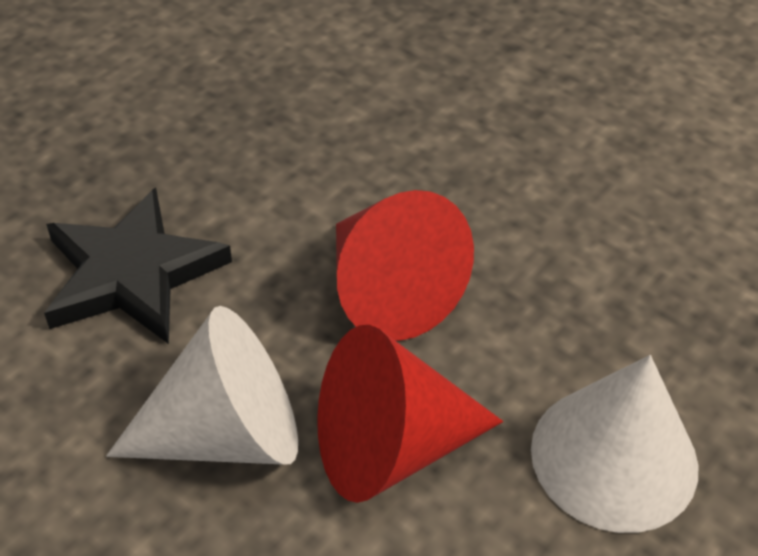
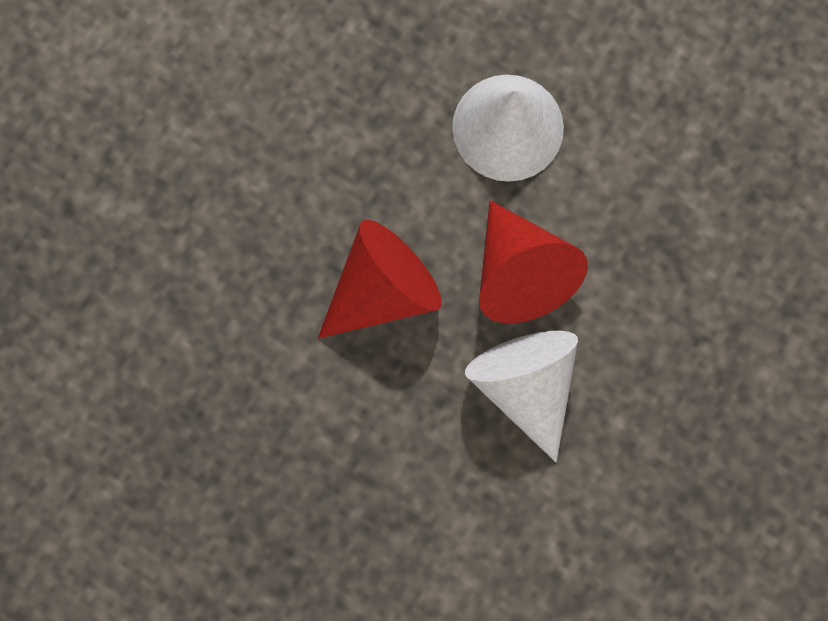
camera: 95 degrees left, 30 degrees up
black star [44,188,232,344] -> none

